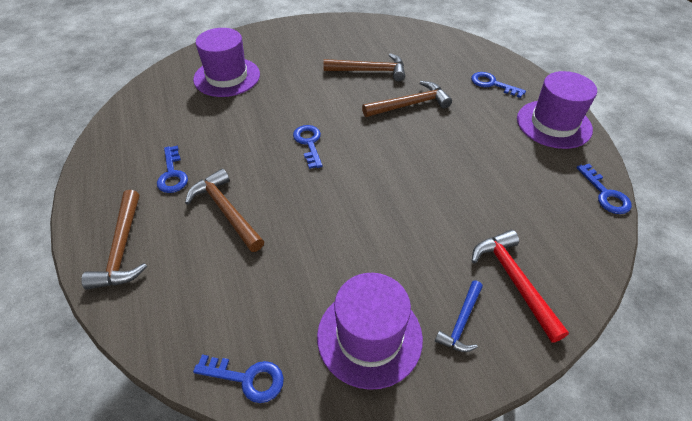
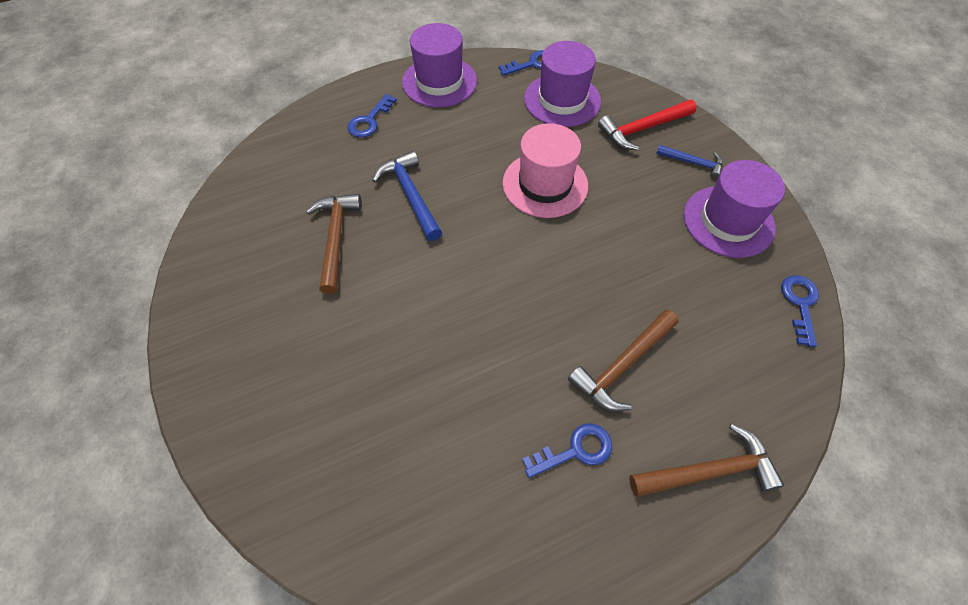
camera: 95 degrees left, 10 degrees up
purple hat [193,28,260,97] -> purple hat moved to [524,41,601,127]
blue key [293,125,322,169] -> none
brown hammer [362,81,452,117] -> blue hammer [372,151,442,241]
none -> pink hat [502,123,588,218]

